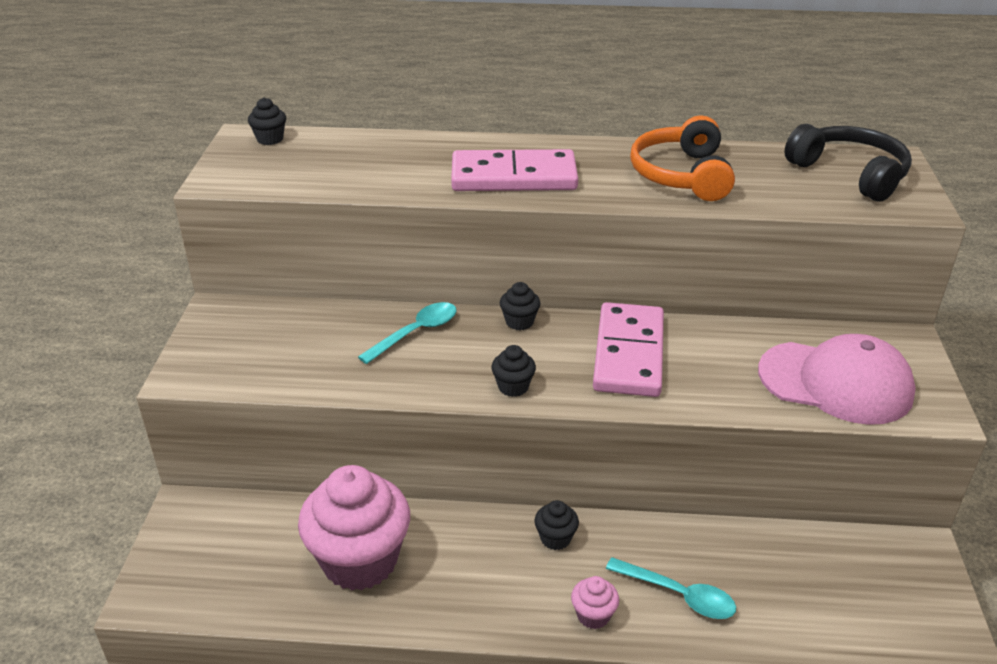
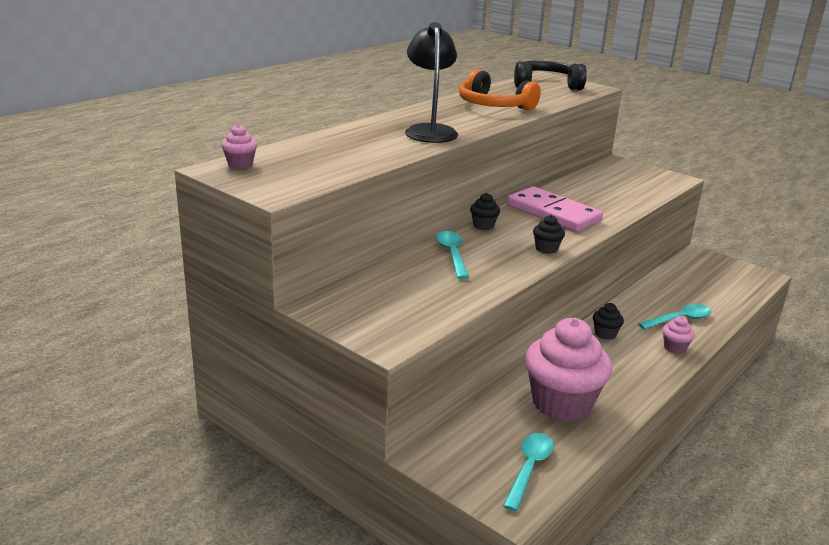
camera: 55 degrees left, 10 degrees down
black cupcake [248,97,286,145] -> pink cupcake [221,124,257,169]
pink domino [451,149,578,191] -> black lamp [405,22,458,143]
pink cap [758,334,916,425] -> none
none -> turquoise spoon [503,433,554,511]

